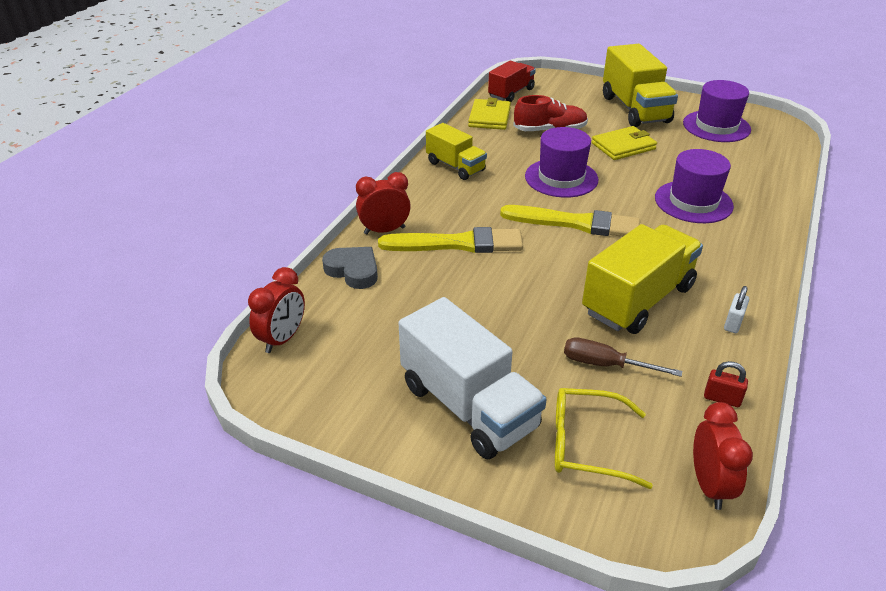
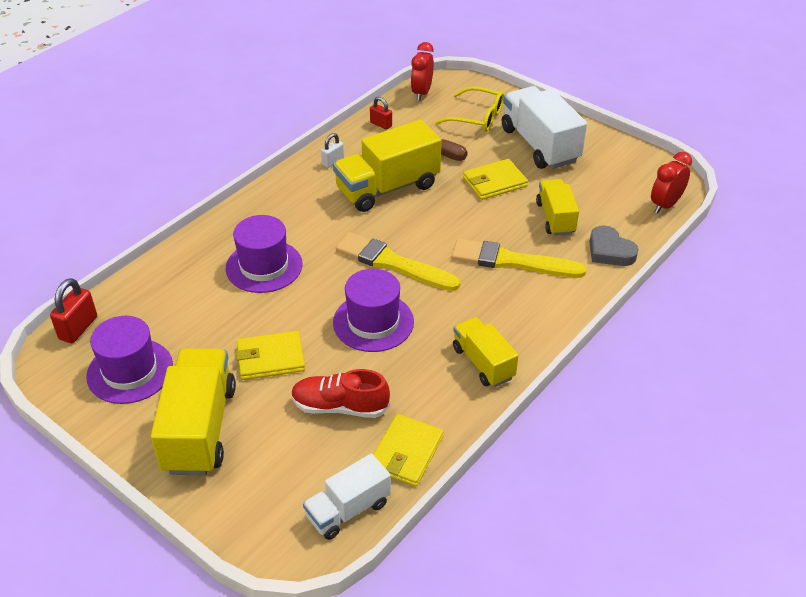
camera: 165 degrees left, 5 degrees up
red clock [356,172,411,234] -> none
red truck [488,61,536,102] -> white truck [303,453,391,540]
none -> red padlock [50,278,97,343]
none -> yellow wallet [463,159,528,200]
none -> yellow truck [536,179,579,236]

